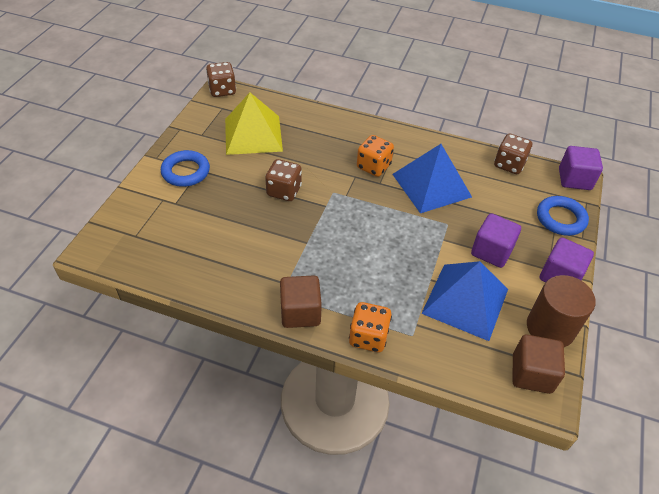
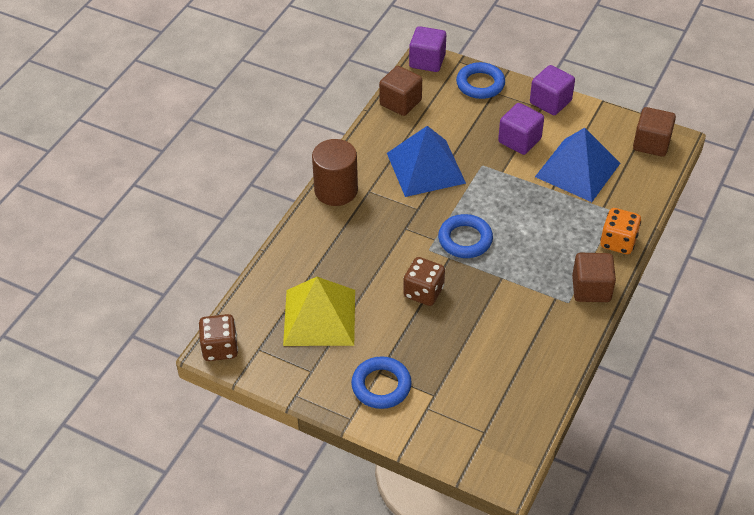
camera: 80 degrees left, 0 degrees up
orange dice [357,135,394,177] -> none
brown dice [494,134,532,174] -> brown cube [379,66,422,116]
brown cylinder [527,275,596,347] -> brown cylinder moved to [312,139,358,206]
none -> blue ring [438,214,493,258]

